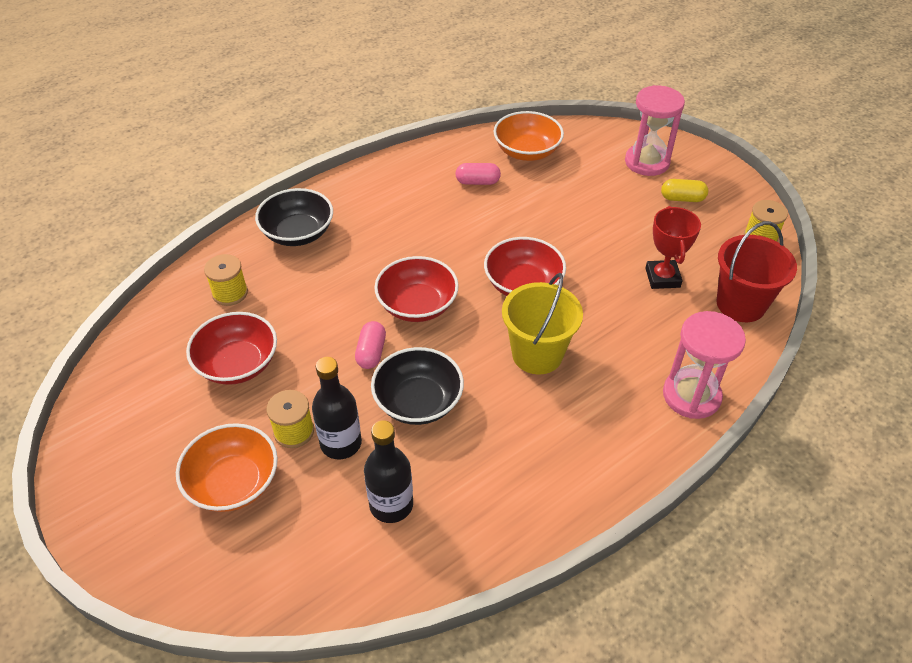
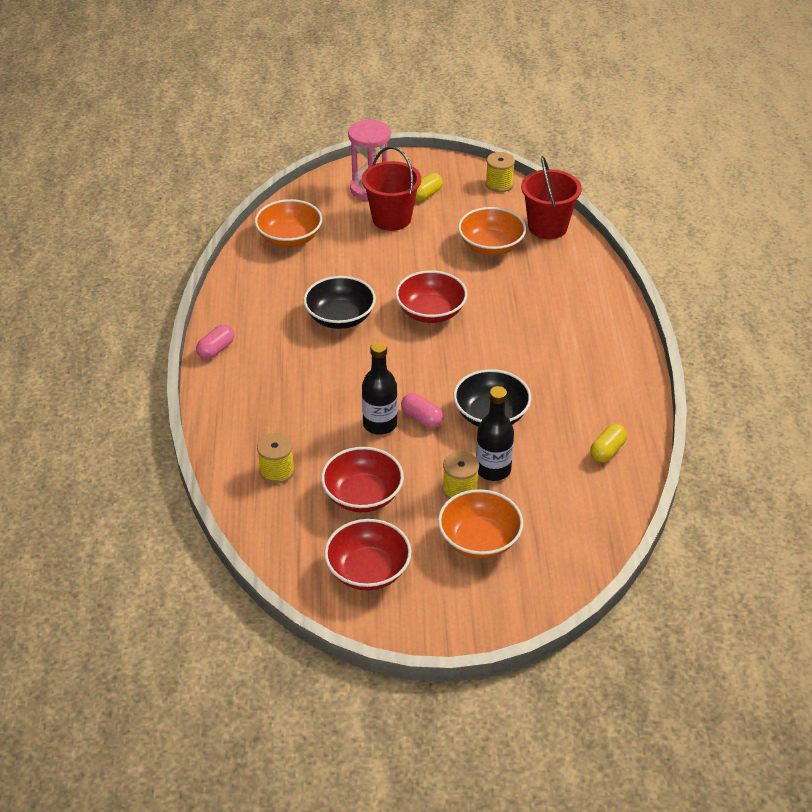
camera: 55 degrees left, 5 degrees down
black bowl [255,188,333,246] -> black bowl moved to [303,276,376,329]
black bottle [364,420,413,523] -> black bottle moved to [362,341,398,435]
red bowl [374,256,459,322] -> red bowl moved to [324,519,411,590]
pink capsule [455,163,501,185] -> pink capsule moved to [196,325,234,359]
yellow bucket [502,273,583,374] -> none
red trophy [645,206,701,289] -> orange bowl [458,207,526,255]
pink hourglass [663,311,746,419] -> none
none -> red bucket [362,146,421,231]
none -> yellow capsule [590,424,627,463]

